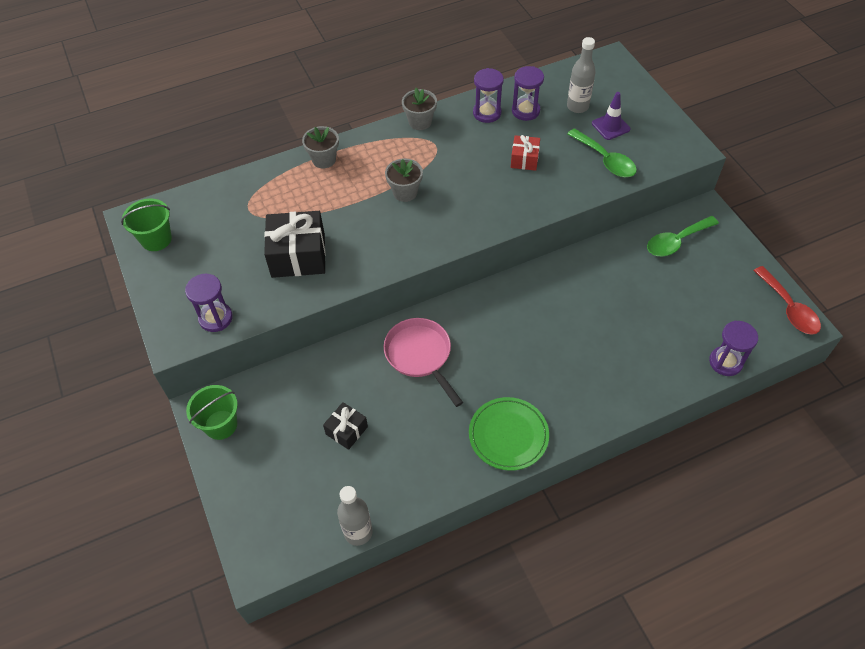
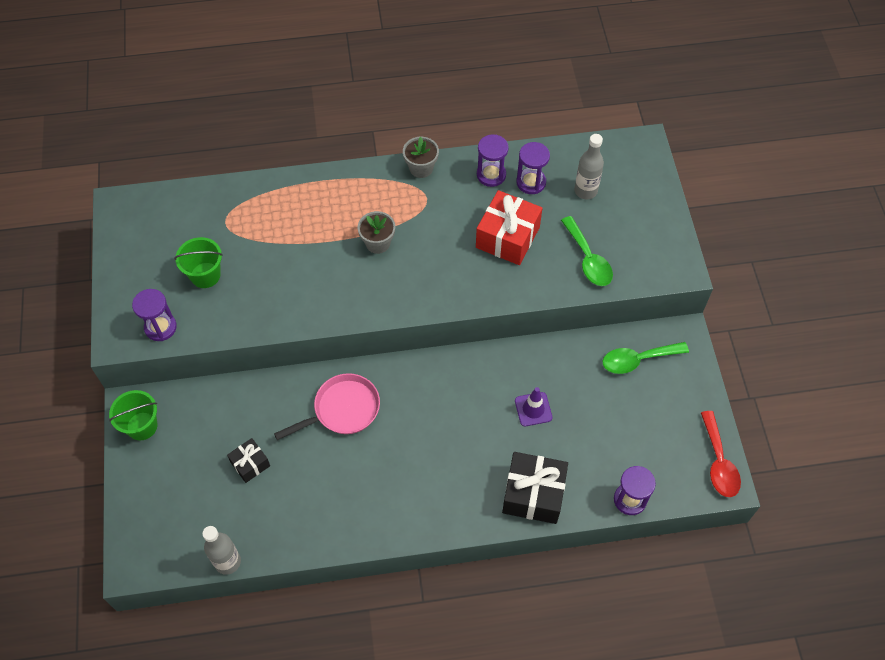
camera: 15 degrees right, 5 degrees up
green bucket [121,198,172,251] -> green bucket moved to [174,237,223,288]
black gift [264,211,326,278] -> black gift moved to [502,452,568,524]
grey flower pot [302,126,339,168] -> none
pink pan [384,318,463,407] -> pink pan turned 75 degrees clockwise [274,373,380,440]
green plate [469,397,549,471] -> none
red gift [511,135,540,171] -> red gift [476,190,543,265], size x1.82
purple traffic cone [592,92,630,140] -> purple traffic cone moved to [515,387,552,426]

